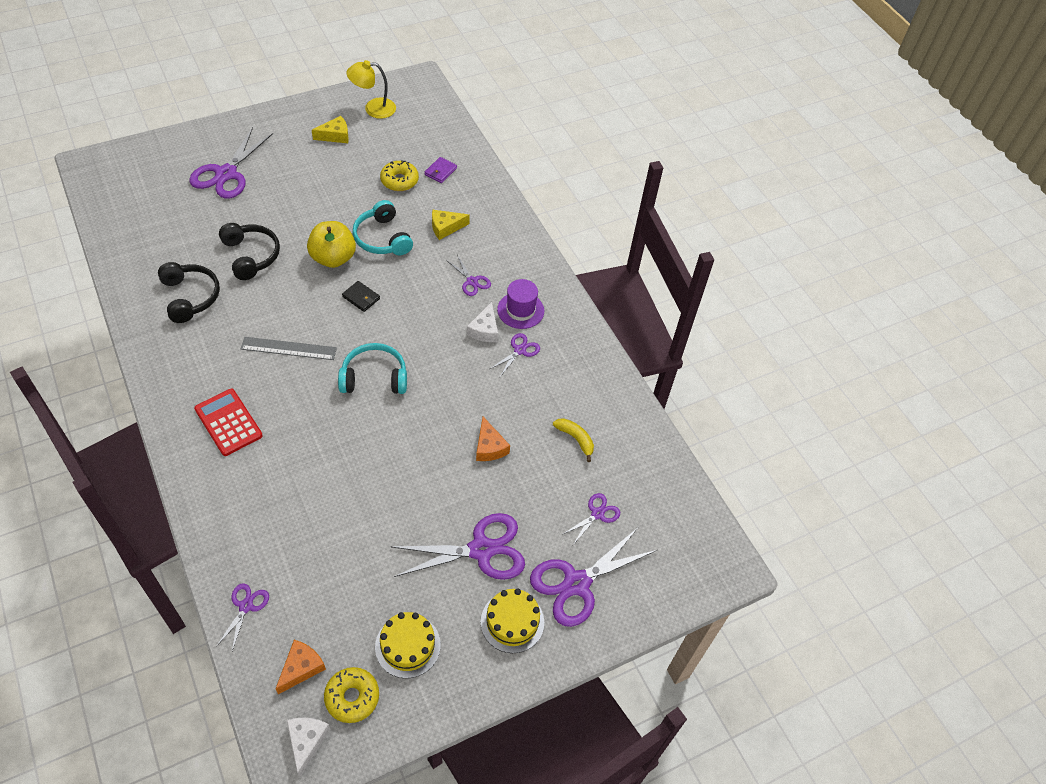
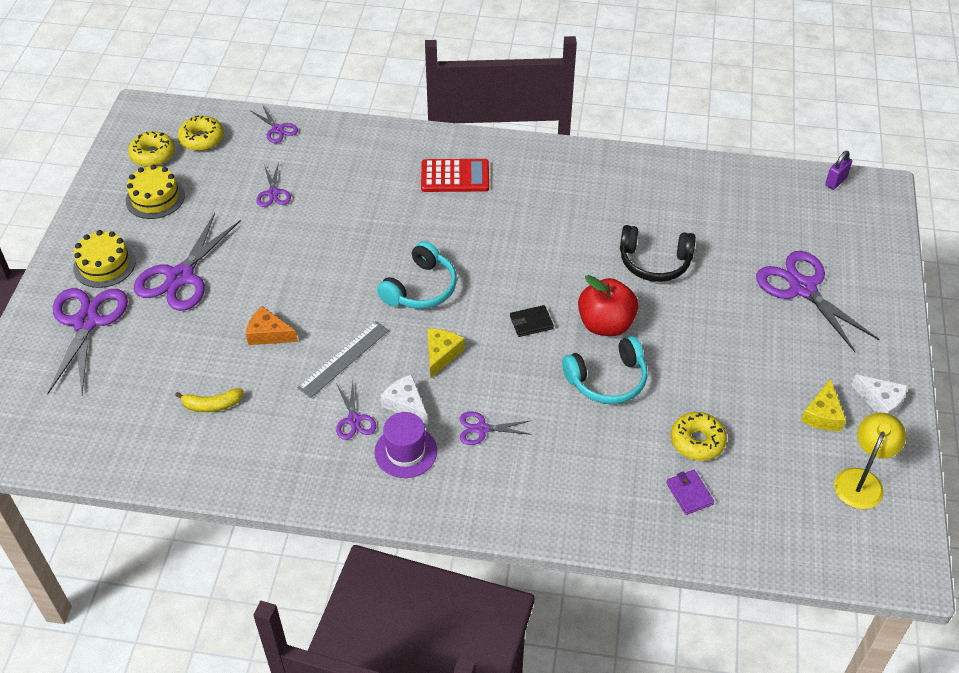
camera: 130 degrees right, 5 degrees down
black headphones [158,262,220,323] -> none
grey ruler [241,337,337,360] -> grey ruler moved to [297,321,389,398]
orange cheese [276,640,326,694] -> yellow donut [178,115,224,151]
white cheese [287,717,330,777] -> white cheese moved to [852,374,908,415]
yellow apple [307,221,356,268] -> red apple [578,275,638,336]
turquoise headphones [353,200,413,255] -> turquoise headphones turned 150 degrees clockwise [562,336,648,404]
yellow cheese [432,210,470,240] -> yellow cheese moved to [427,329,465,379]
purple scissors [563,493,620,545] -> purple scissors moved to [256,162,291,207]
none -> purple padlock [825,151,852,190]

